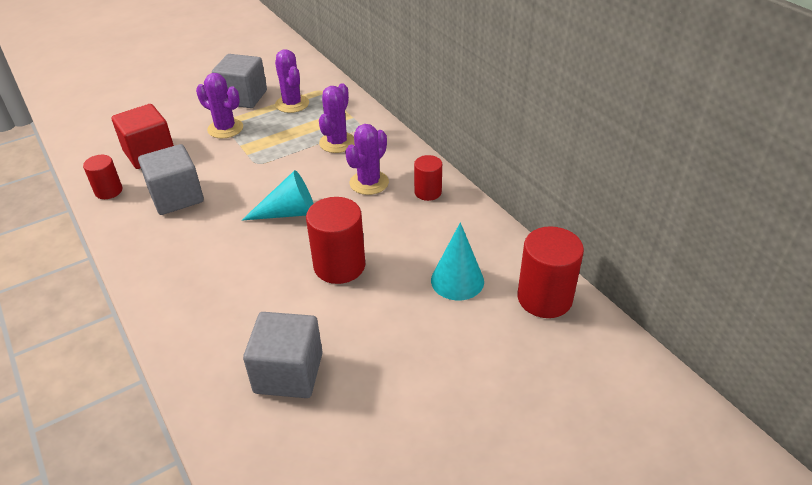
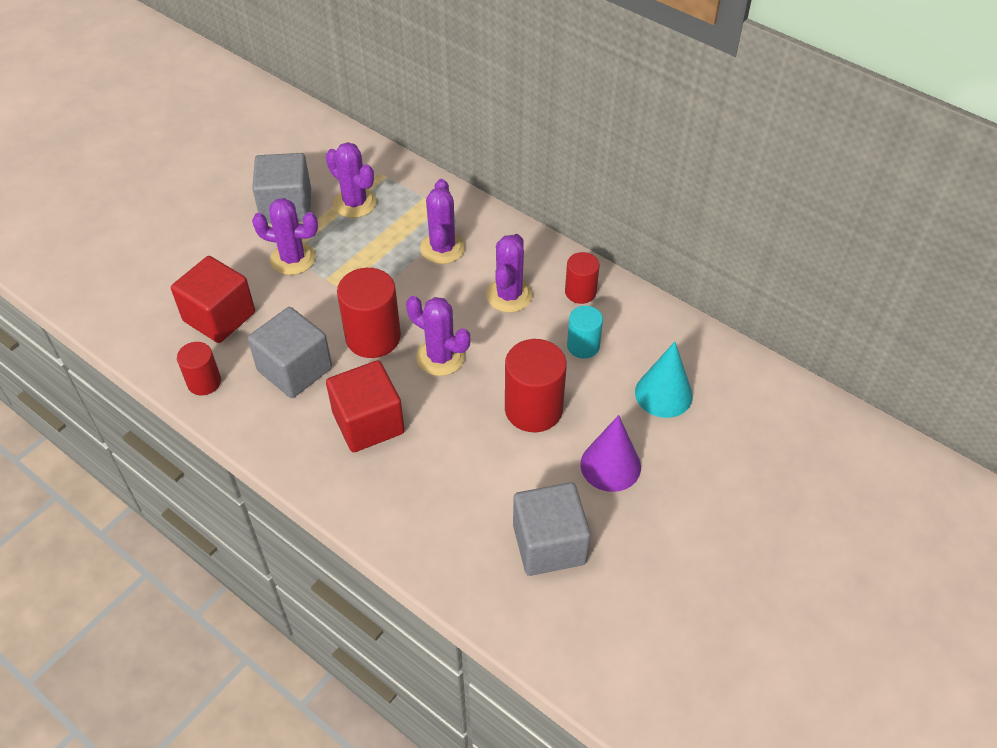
camera: 20 degrees left, 10 degrees up
turquoise cone [242,170,314,220] -> purple cactus [406,296,470,376]
red cylinder [517,226,584,318] -> red cylinder moved to [337,268,401,358]
none -> red cube [326,360,405,452]
none -> turquoise cylinder [567,306,603,359]
none -> purple cone [580,415,641,492]

